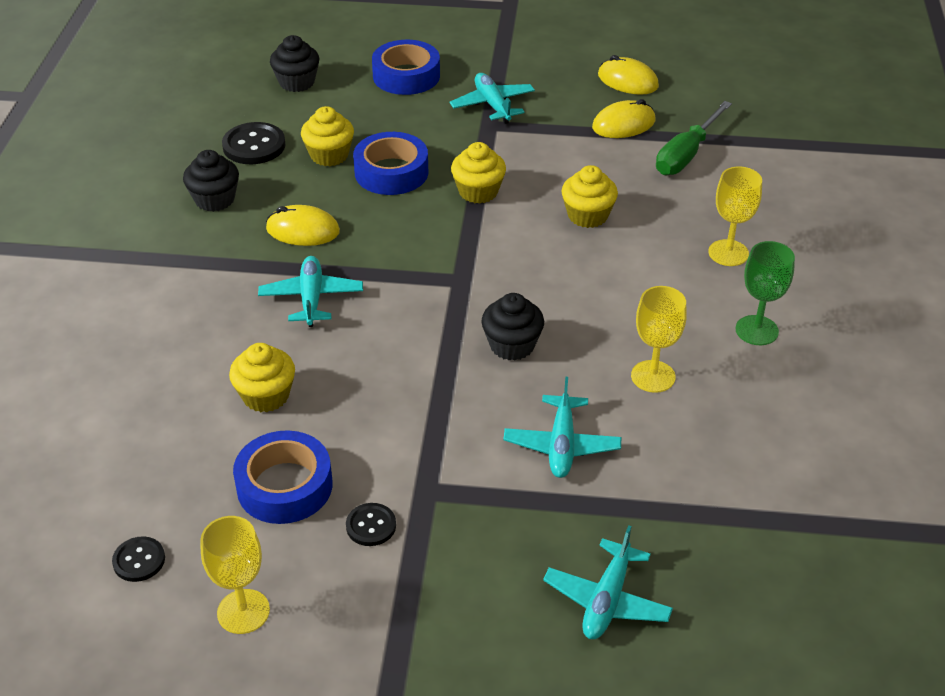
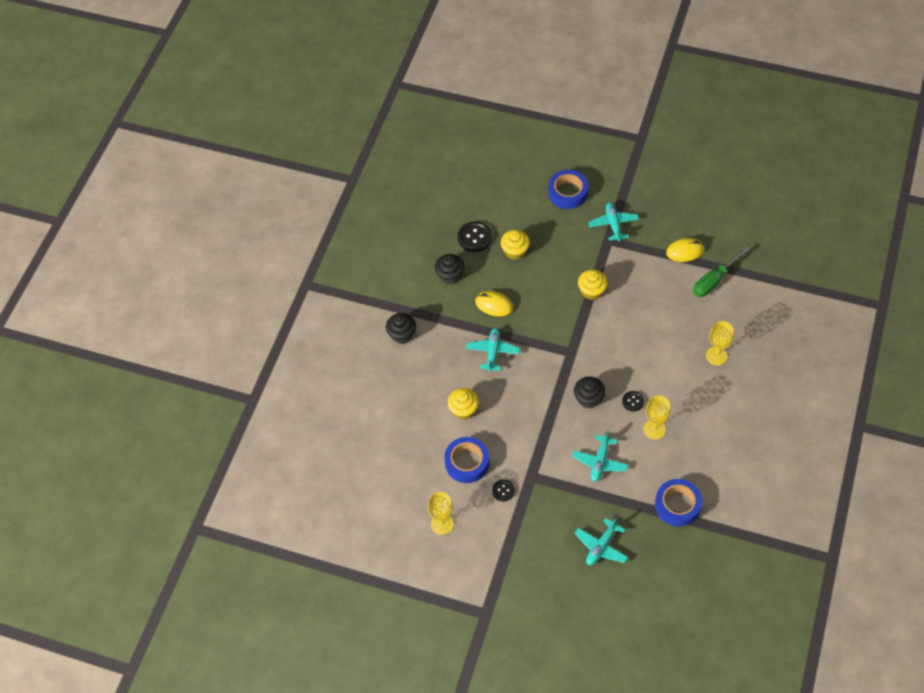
camera: 15 degrees right, 15 degrees up
black button [112,536,165,582] -> black button moved to [622,391,645,412]
black cupcake [270,35,319,92] -> black cupcake moved to [386,313,416,344]
blue tape [353,132,429,195] -> blue tape moved to [655,479,702,527]
yellow cupcake [561,165,618,228] -> none
yellow mouse [598,55,659,95] -> none
green goblet [736,241,795,345] -> none

